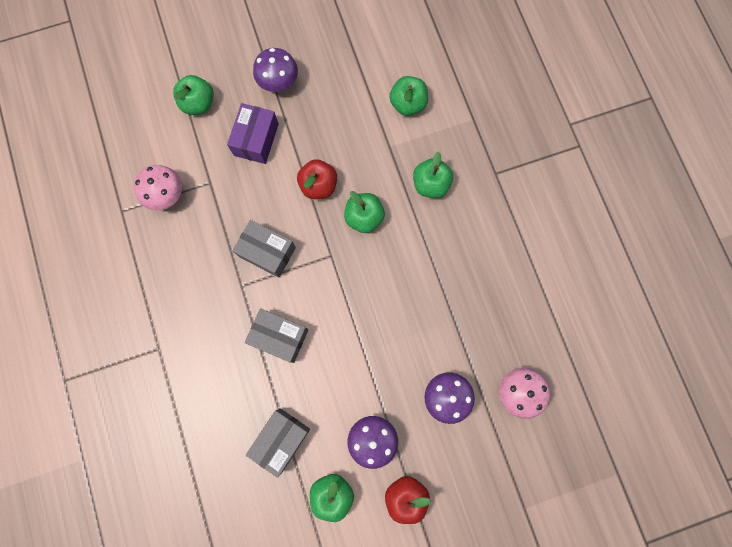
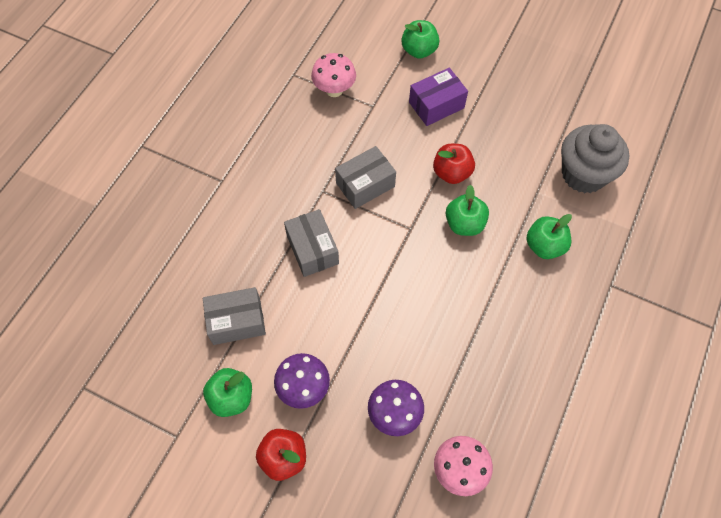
camera: 45 degrees right, 15 degrees down
grey box [232,220,296,277] -> grey box turned 75 degrees clockwise [335,146,396,209]
purple mushroom [253,48,298,92] -> none
green apple [389,76,428,116] -> grey cupcake [561,124,629,193]

